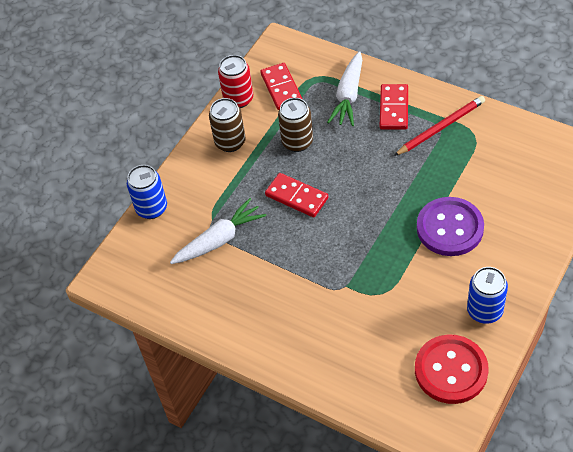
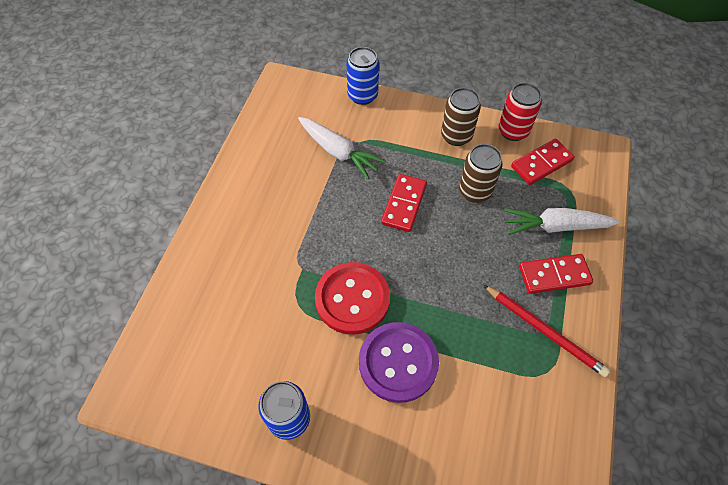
camera: 70 degrees right, 5 degrees up
red button [415,335,489,404] -> red button moved to [315,262,390,335]

